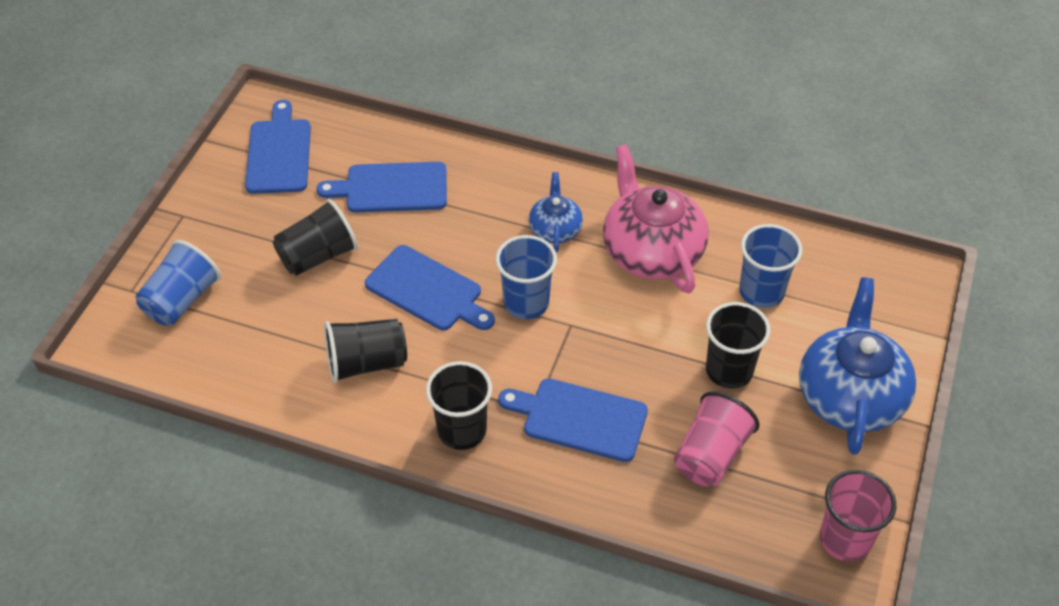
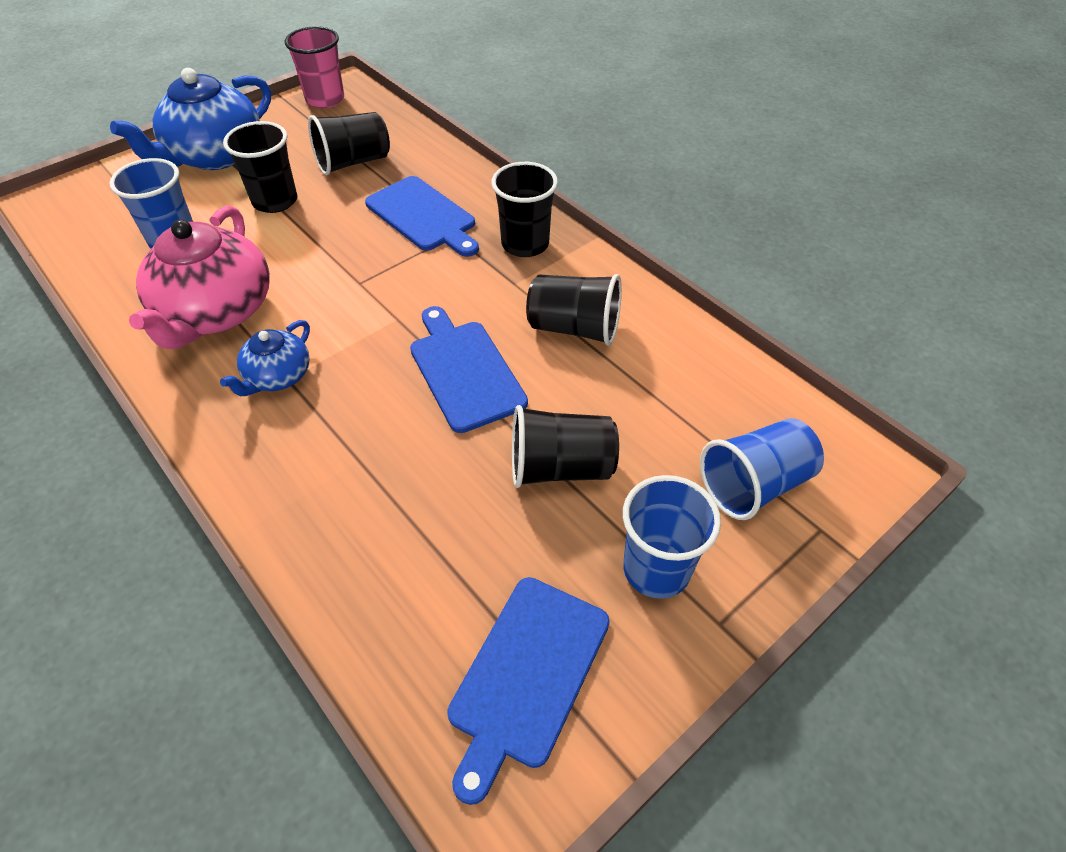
camera: 150 degrees left, 0 degrees up
blue cutting board [316,162,447,213] -> none
blue cup [496,235,557,319] -> blue cup moved to [623,475,721,599]
pink cup [674,391,760,486] -> black cup [308,112,390,176]

